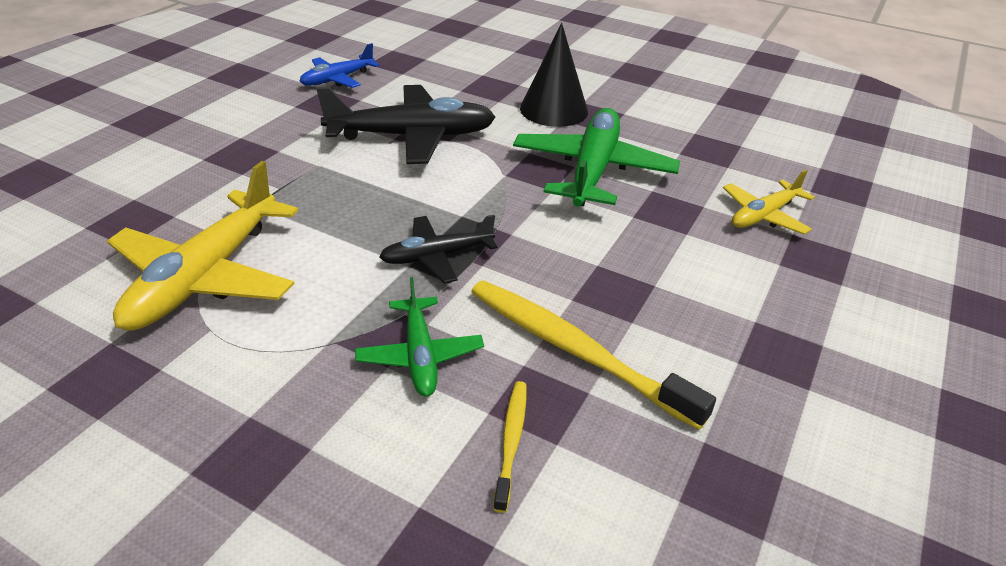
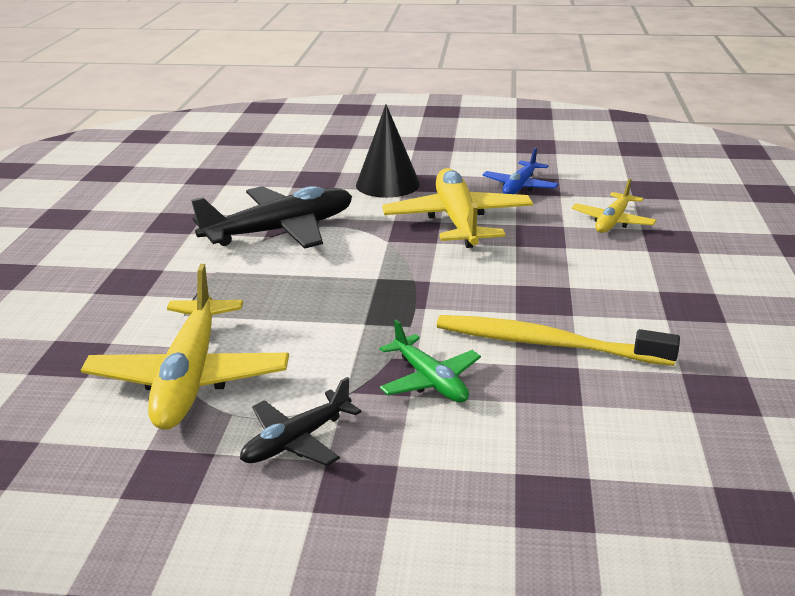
camera: 20 degrees left, 10 degrees down
blue plane [300,43,379,88] -> blue plane moved to [482,147,559,194]
black plane [379,215,497,283] -> black plane moved to [240,377,361,466]
yellow toothbrush [493,381,526,513] -> none
green plane [513,108,680,207] -> yellow plane [382,168,533,248]

